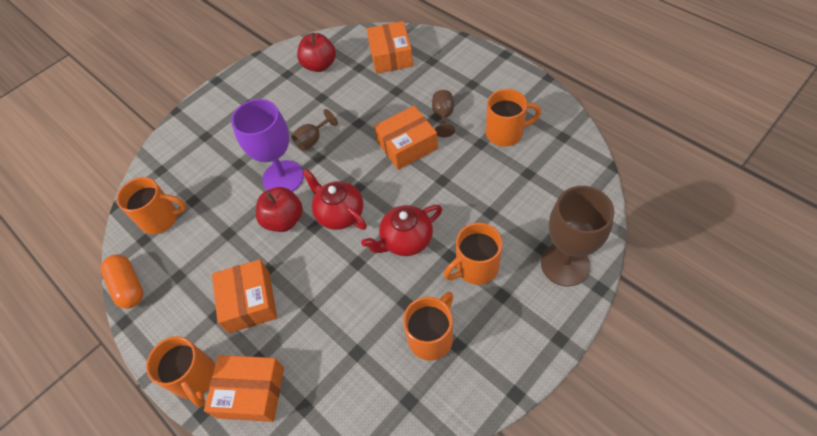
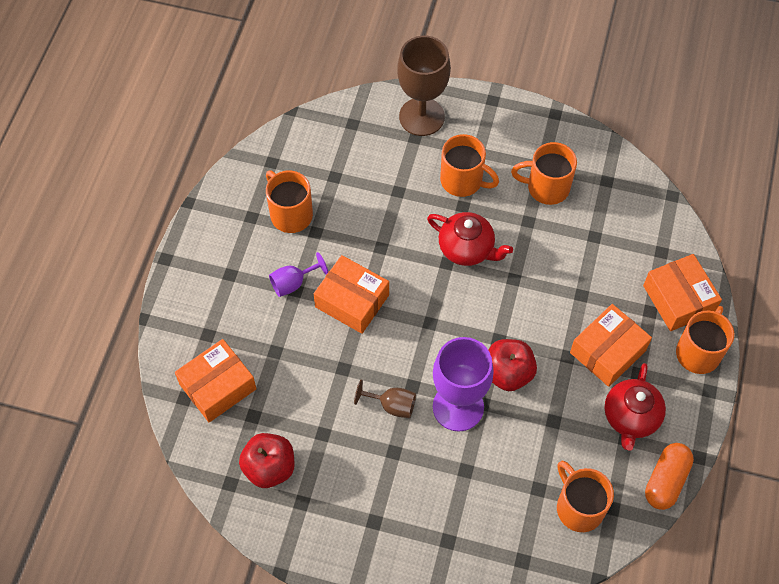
camera: 125 degrees left, 5 degrees up
red teapot [302,169,367,230] -> red teapot moved to [604,363,666,451]
brown goblet [432,90,455,137] -> purple goblet [269,252,328,297]

